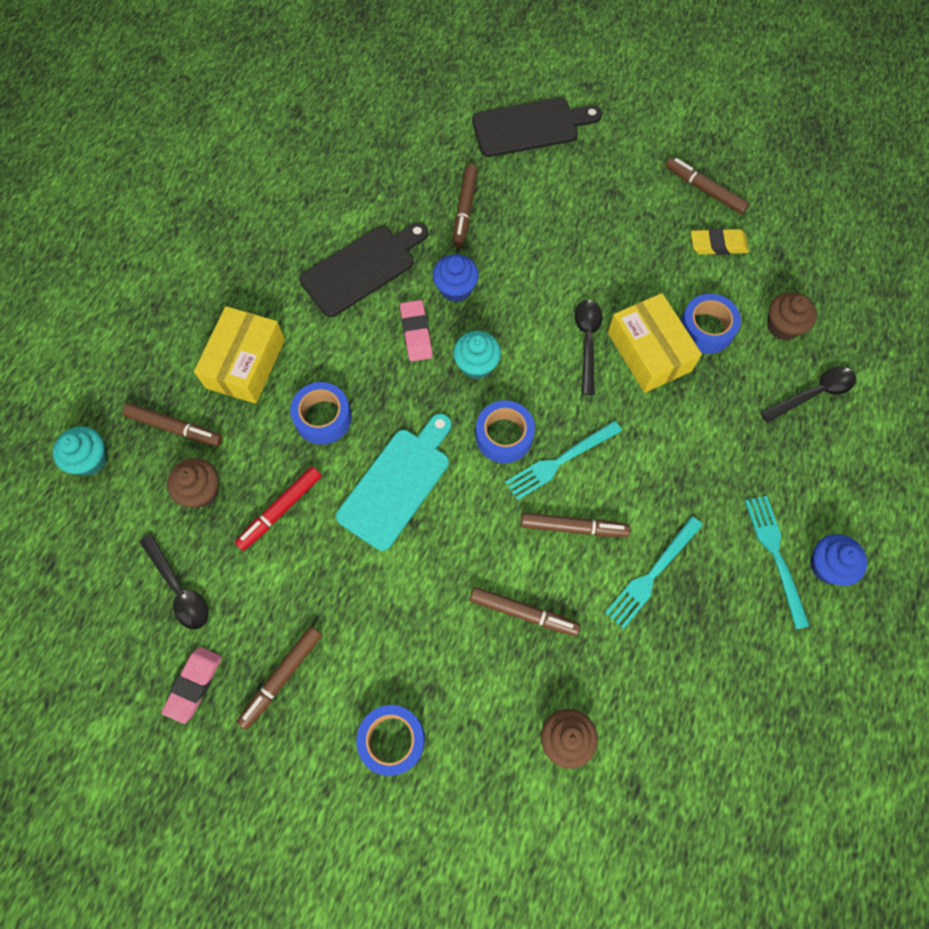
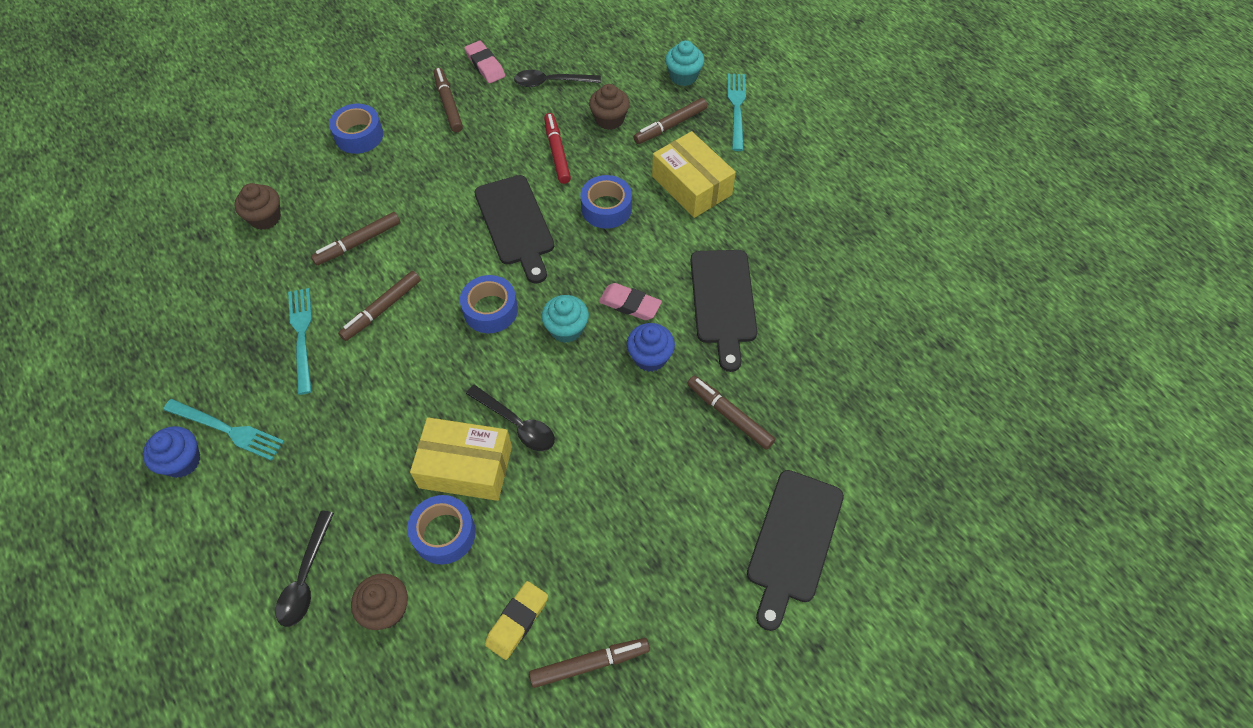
camera: 125 degrees right, 10 degrees down
turquoise cutting board [336,414,452,551] -> black cutting board [474,175,554,284]
turquoise fork [505,421,622,500] -> turquoise fork moved to [728,74,746,151]

